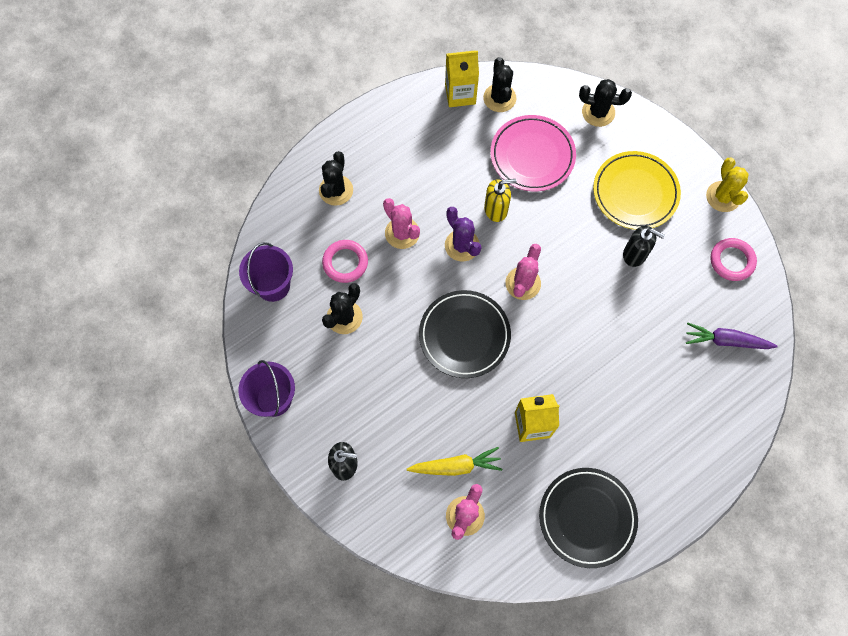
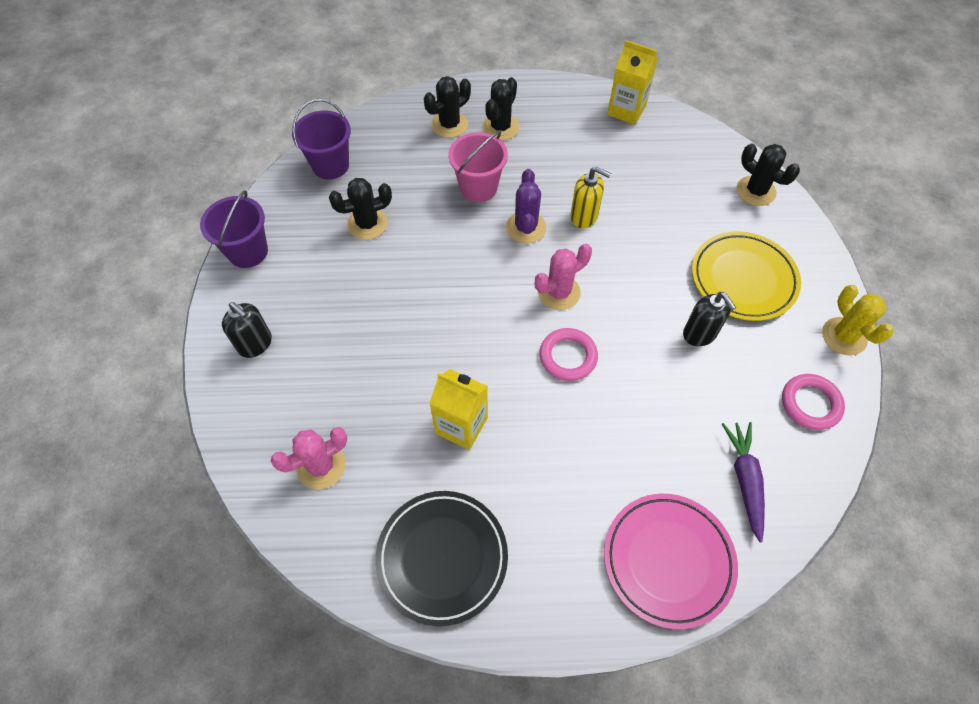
camera: 35 degrees right, 10 degrees down
pink ring [322,240,368,283] -> pink ring moved to [539,328,598,381]
pink cactus [383,198,420,249] -> pink bucket [448,131,508,202]
yellow carrot [407,447,502,476] -> none
black plate [419,290,511,378] -> none
black cactus [483,57,516,112] -> black cactus moved to [482,77,519,141]
pink plate [491,115,576,192] -> pink plate moved to [604,494,738,629]
purple carrot [686,322,778,349] -> purple carrot turned 45 degrees clockwise [722,422,765,543]
yellow cactus [706,157,749,212] -> yellow cactus turned 45 degrees counterclockwise [822,285,894,356]

